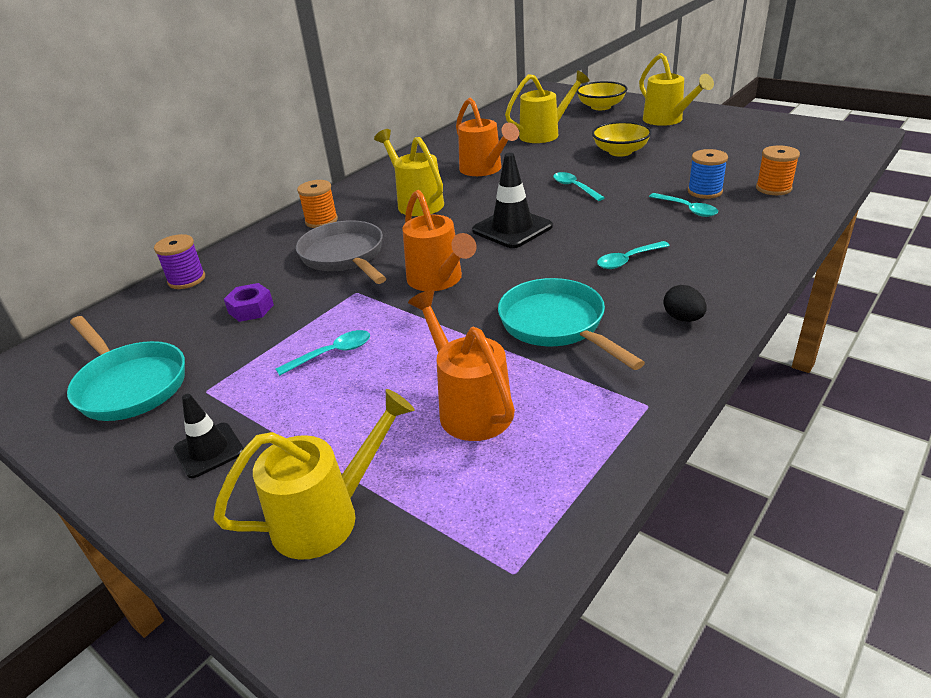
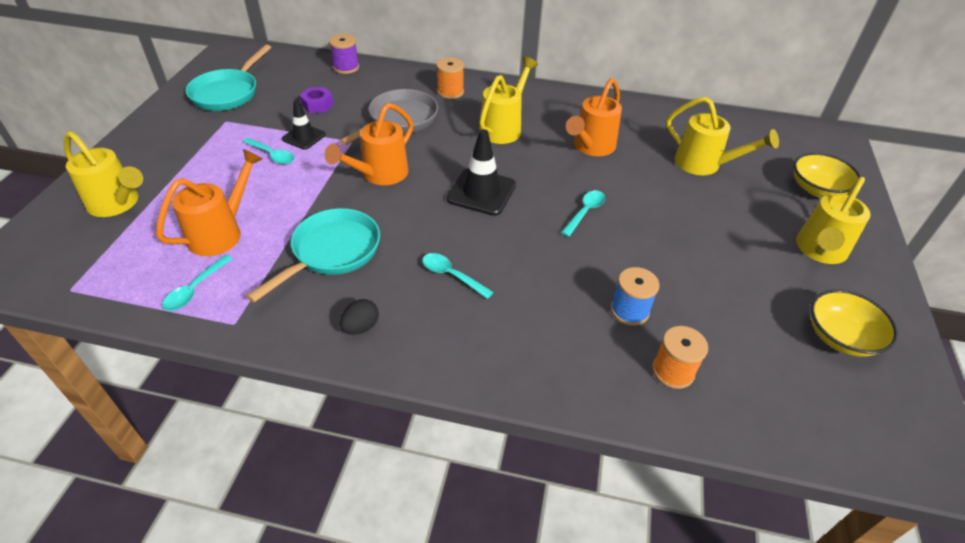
camera: 60 degrees right, 10 degrees up
black traffic cone [174,394,244,478] -> black traffic cone moved to [282,100,326,150]
yellow bowl [592,121,652,157] -> yellow bowl moved to [811,290,898,356]
turquoise spoon [649,193,718,217] -> turquoise spoon moved to [162,255,233,311]

